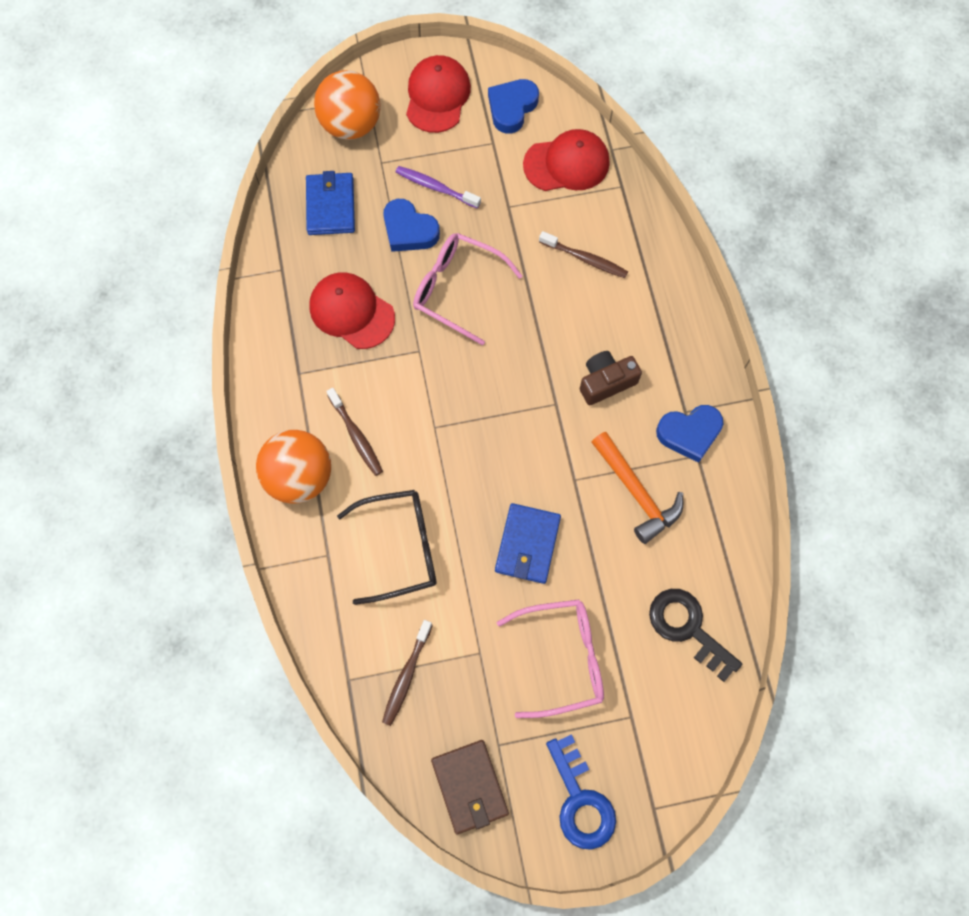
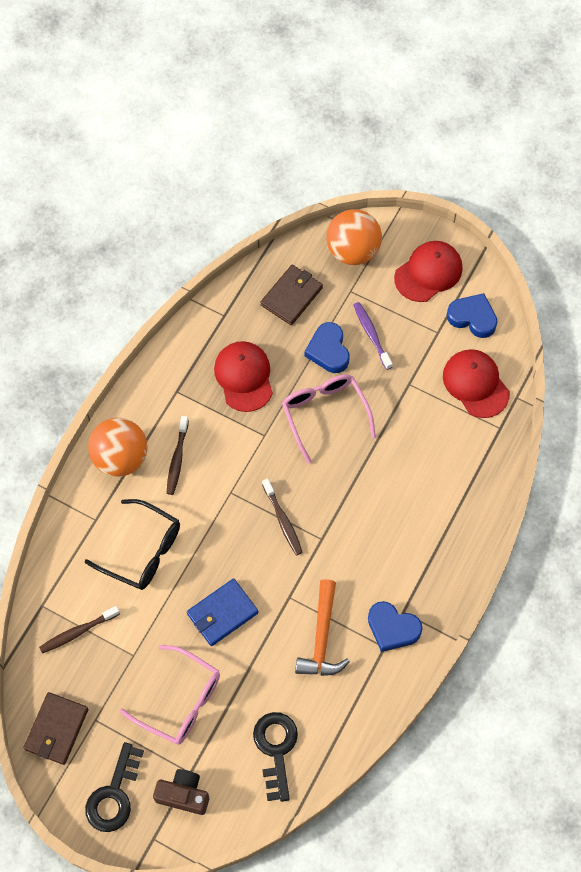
camera: 40 degrees right, 5 degrees down
blue wallet [306,171,355,235] -> brown wallet [260,265,323,325]
blue heart [488,79,539,134] -> blue heart turned 45 degrees clockwise [447,293,498,338]
red cap [523,129,610,191] -> red cap turned 150 degrees counterclockwise [443,349,510,418]
brown toothbrush [539,231,628,278] -> brown toothbrush moved to [262,479,303,555]
blue key [546,734,616,850] -> black key [85,742,144,832]
brown camera [580,351,642,405] -> brown camera moved to [153,769,209,815]

